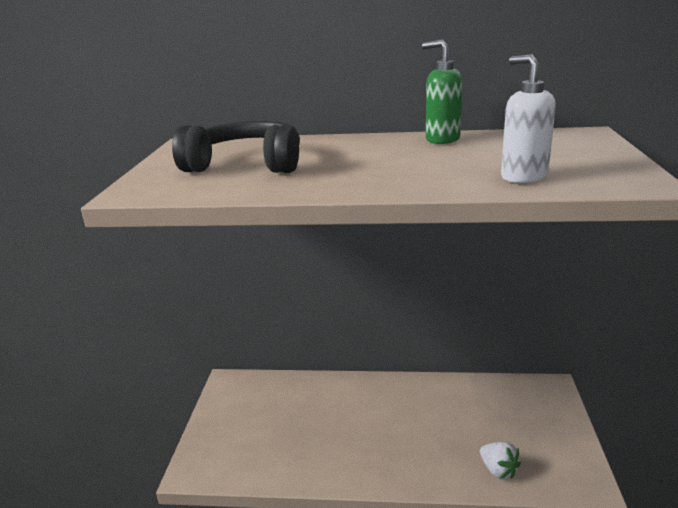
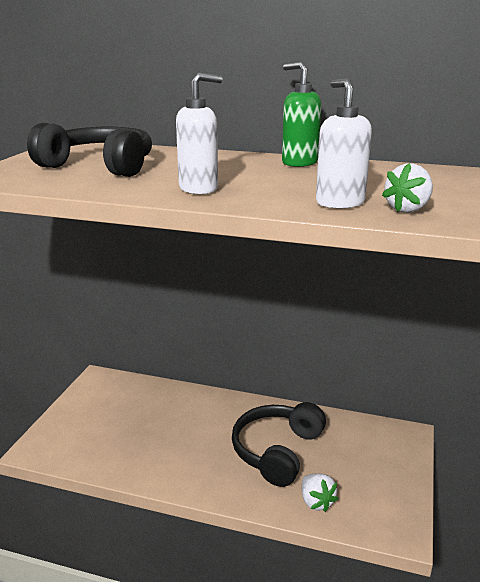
camera: 10 degrees right, 0 degrees up
none -> white soap dispenser [176,72,223,194]
none -> black headphones [232,402,326,487]
none -> white strawberry [382,163,433,213]

